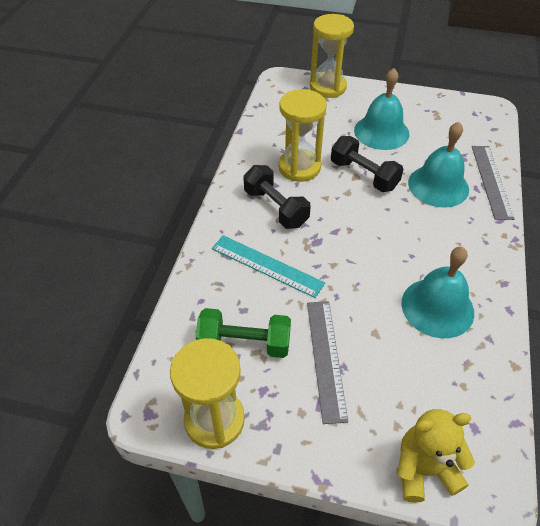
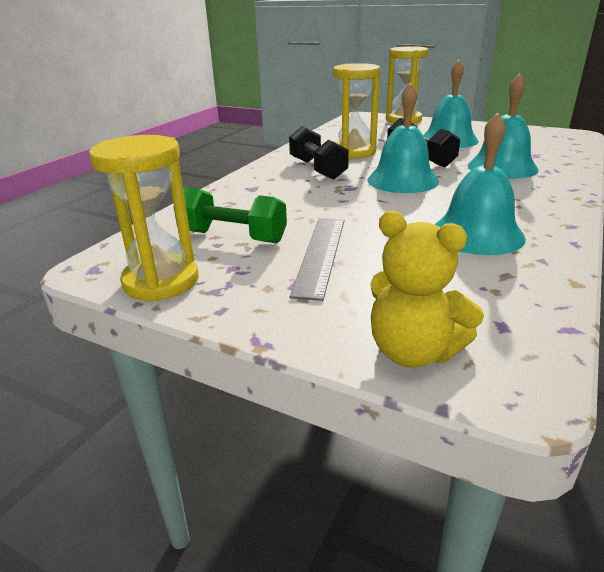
camera: 15 degrees right, 20 degrees down
turquoise ruler [212,235,325,298] -> none
yellow teddy bear [397,409,475,503] -> yellow teddy bear turned 150 degrees counterclockwise [370,211,484,368]
grey ruler [472,146,515,220] -> none
none -> turquoise bell [367,83,439,193]

